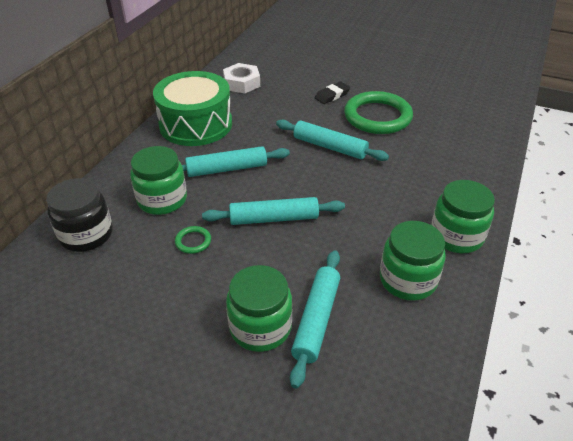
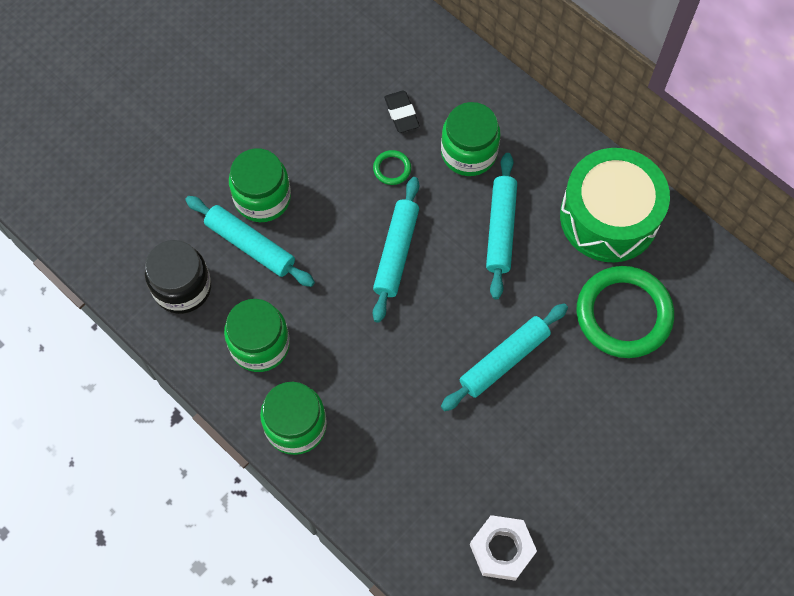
camera: 110 degrees right, 25 degrees up
black jar [46,178,113,252] -> black jar moved to [145,240,211,314]
white nut [223,63,260,93] -> white nut moved to [470,515,537,581]
black eraser [315,82,350,104] -> black eraser moved to [384,90,420,133]
green ring [344,91,413,134] -> green ring moved to [577,266,674,358]

